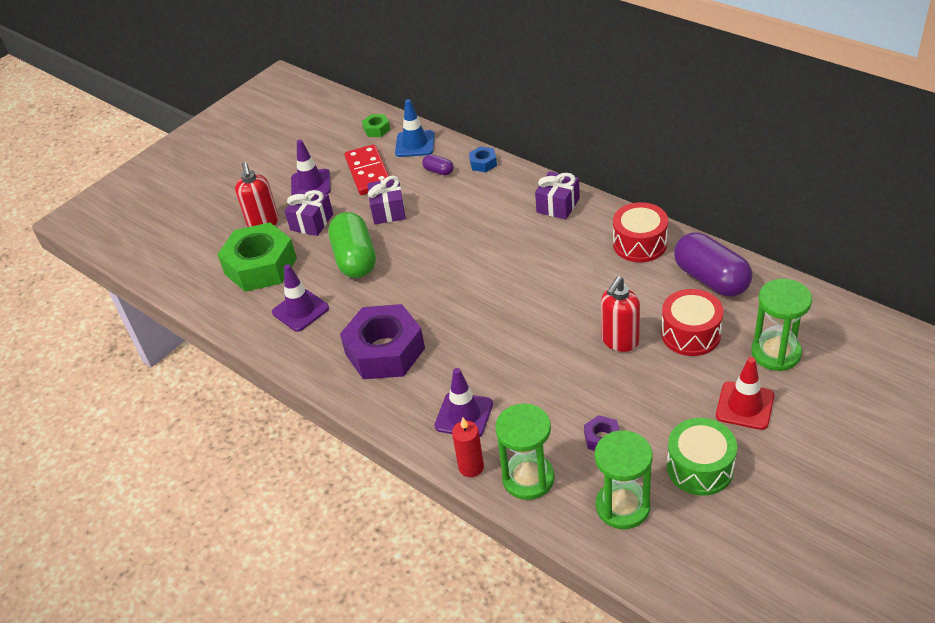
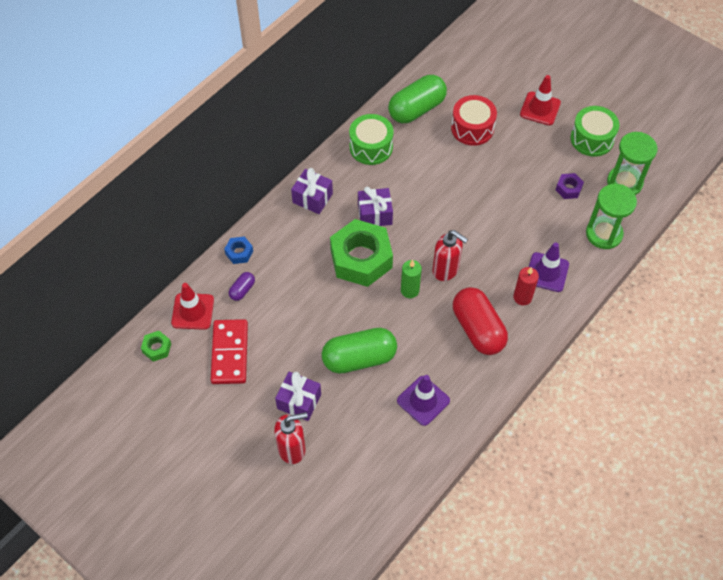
camera: 95 degrees left, 15 degrees up
green nut [217,223,297,292] -> green nut moved to [330,219,393,287]
purple traffic cone [291,140,331,196] -> none
purple nut [340,304,425,379] -> red capsule [453,287,508,355]
red domino [345,144,389,195] -> red domino turned 75 degrees counterclockwise [211,319,248,384]
purple gift [367,176,406,224] -> purple gift moved to [358,186,393,226]
blue traffic cone [395,99,435,157] -> red traffic cone [171,283,214,330]
red candle [452,418,484,477] -> red candle moved to [513,267,539,305]
red soap dispenser [601,276,640,352] -> red soap dispenser moved to [432,230,468,281]
red drum [613,202,668,262] -> green drum [349,114,394,165]
purple capsule [674,232,752,297] -> green capsule [388,75,447,123]
green hourglass [751,279,812,371] -> none
none -> green candle [401,260,422,298]

